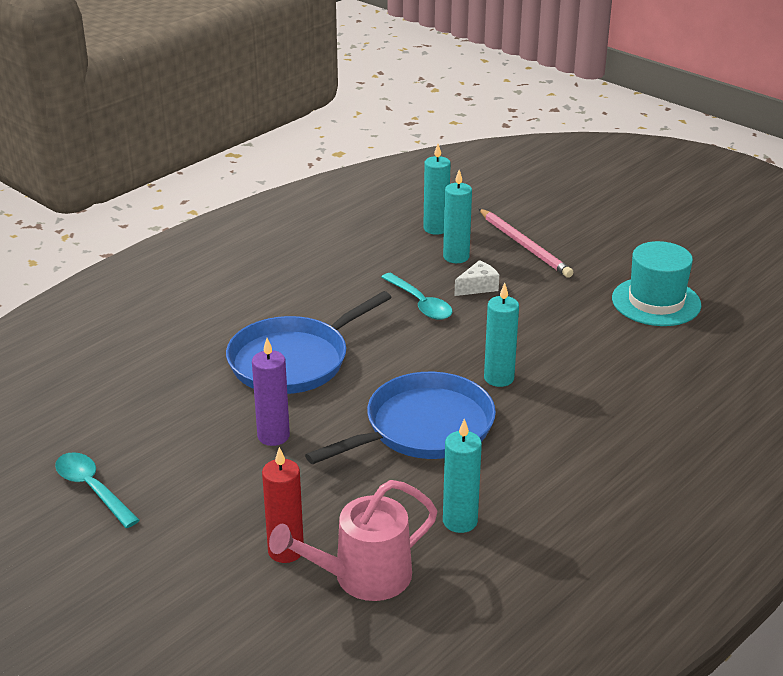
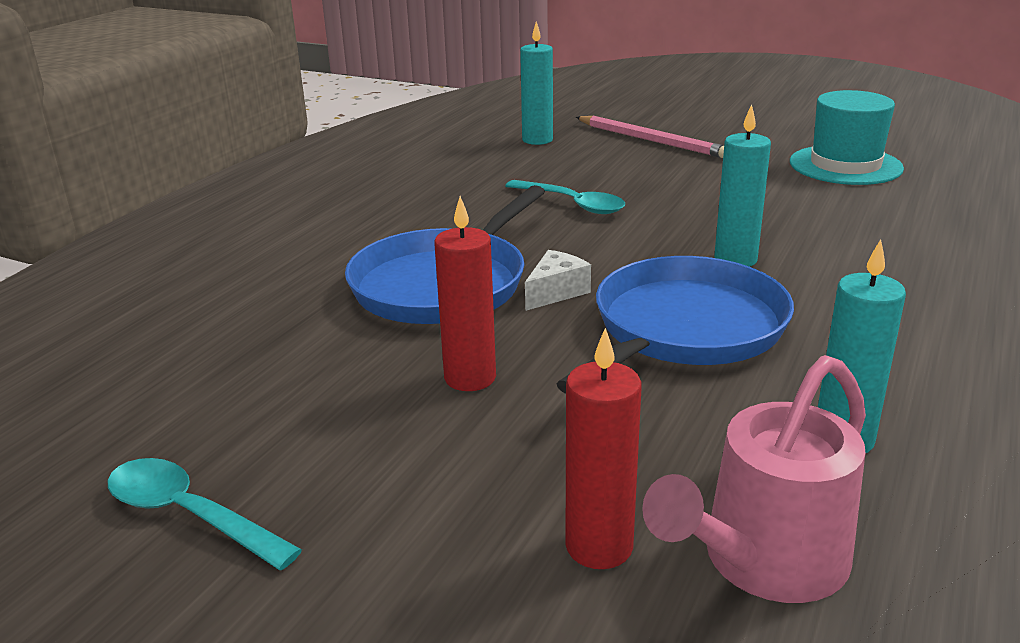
camera: 15 degrees left, 5 degrees down
purple candle [252,338,290,446] -> red candle [434,196,496,391]
turquoise candle [443,170,472,263] -> none
white cheese [454,260,499,296] -> white cheese moved to [525,250,591,311]

